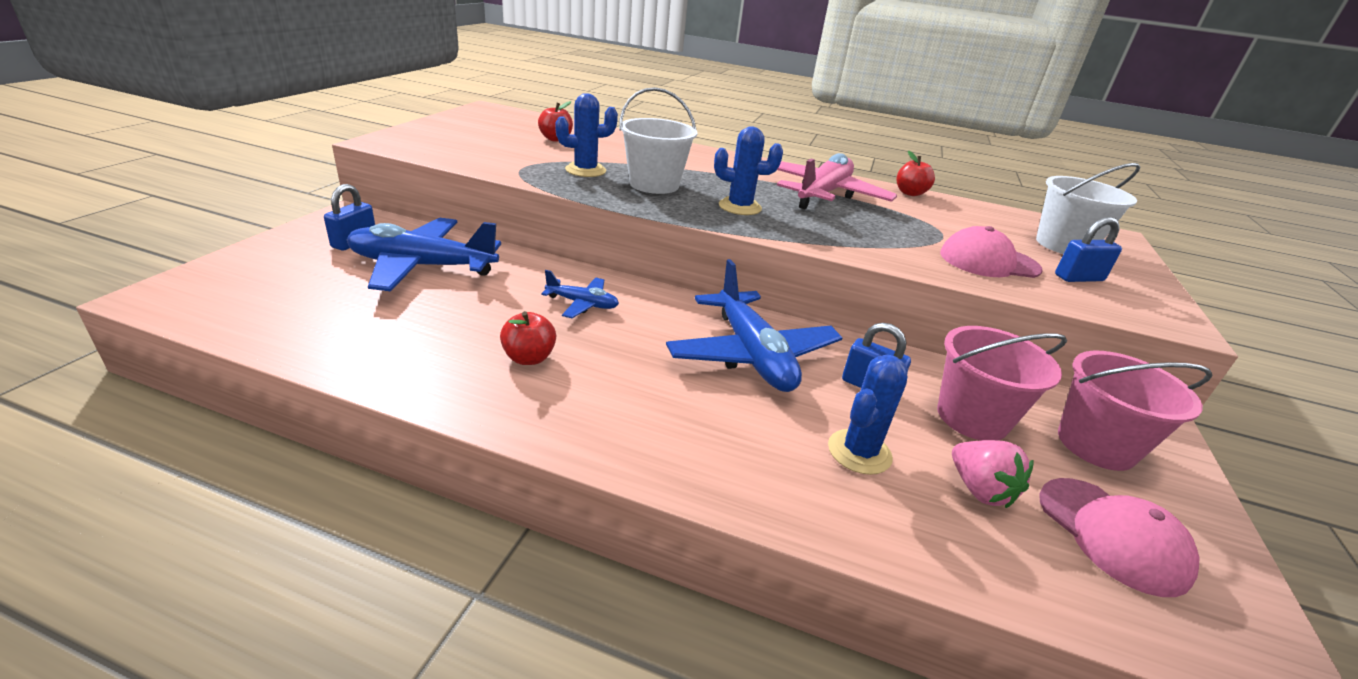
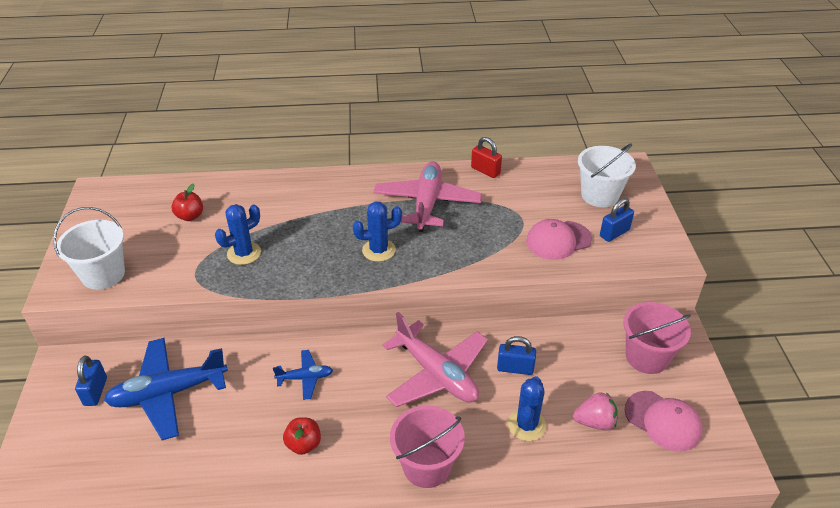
camera: 20 degrees left, 10 degrees up
white bucket [619,87,697,194] -> white bucket moved to [53,207,125,290]
blue plane [666,259,842,392] -> pink plane [382,312,488,407]
red apple [897,150,935,196] -> red padlock [471,137,502,178]
pink bucket [937,326,1067,440] -> pink bucket moved to [390,405,465,488]
pink strawberry [952,440,1033,508] -> pink strawberry turned 45 degrees counterclockwise [573,392,617,430]

